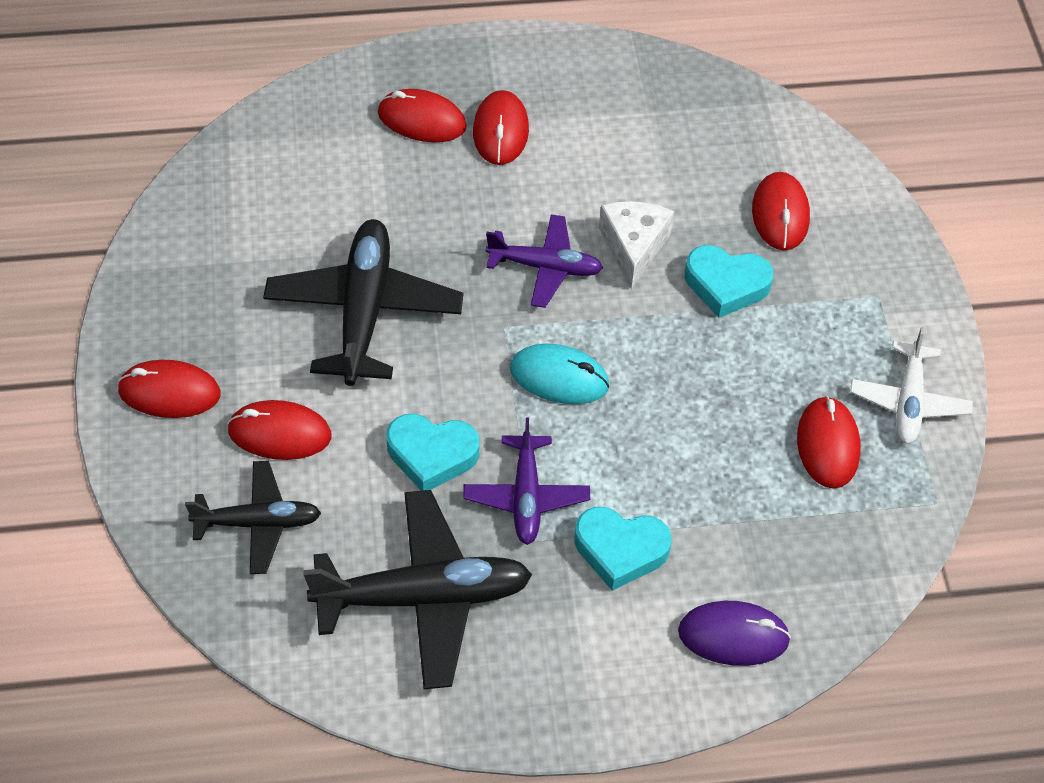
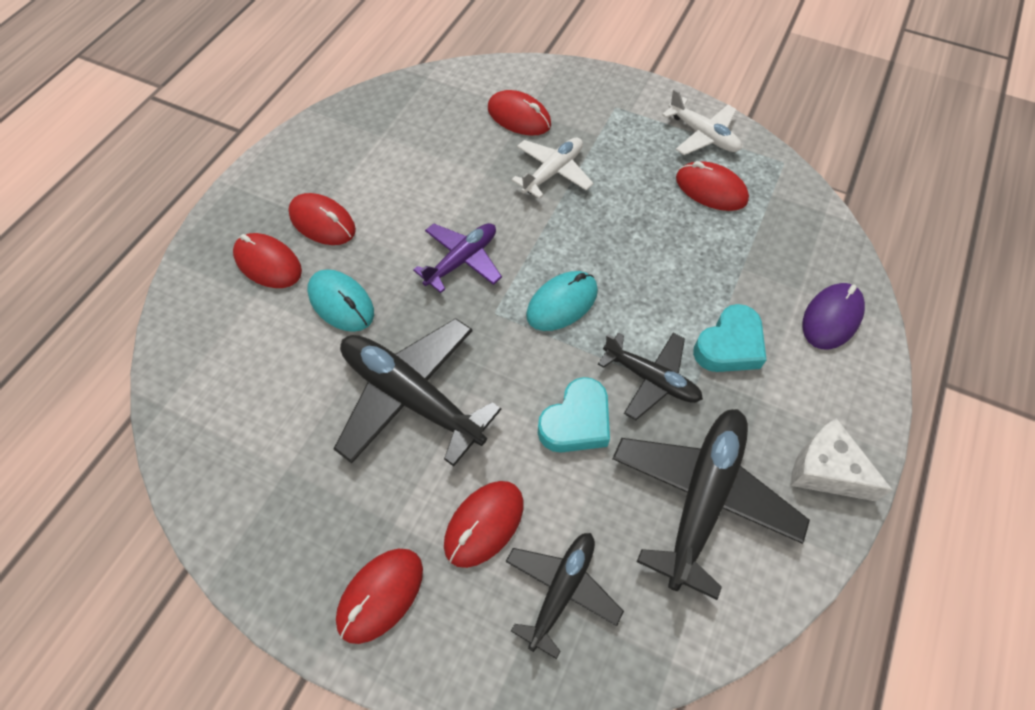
camera: 55 degrees left, 5 degrees up
red mouse [378,89,467,142] -> red mouse turned 75 degrees clockwise [233,233,302,288]
purple plane [463,418,590,545] -> black plane [598,333,703,420]
white cheese [599,201,674,289] -> white cheese moved to [790,418,893,501]
turquoise heart [685,245,773,318] -> white plane [511,138,594,199]
none -> turquoise mouse [308,269,374,332]

